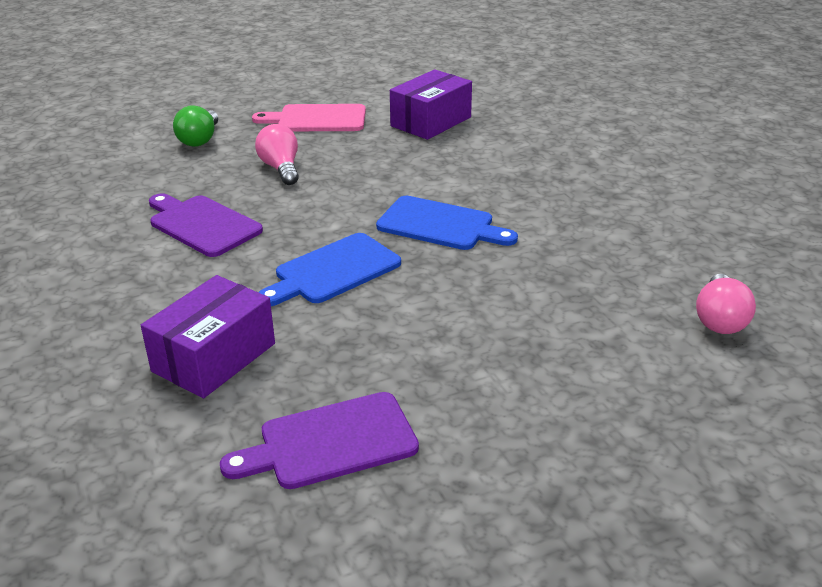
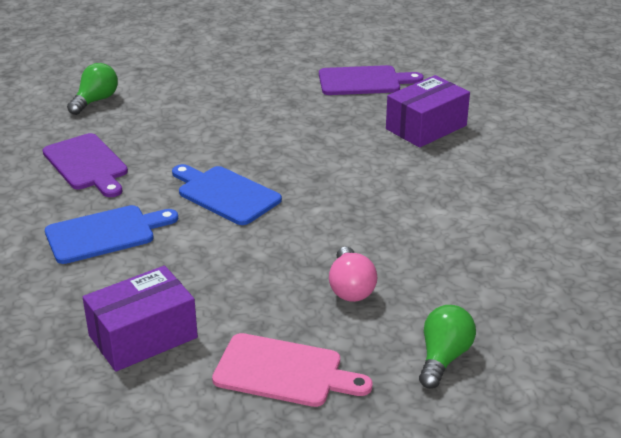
camera: 165 degrees left, 0 degrees up
purple cutting board [149,193,263,257] -> purple cutting board moved to [43,133,128,197]
blue cutting board [258,233,401,306] -> blue cutting board moved to [45,205,178,264]
pink light bulb [696,274,756,334] -> green light bulb [67,63,118,115]

